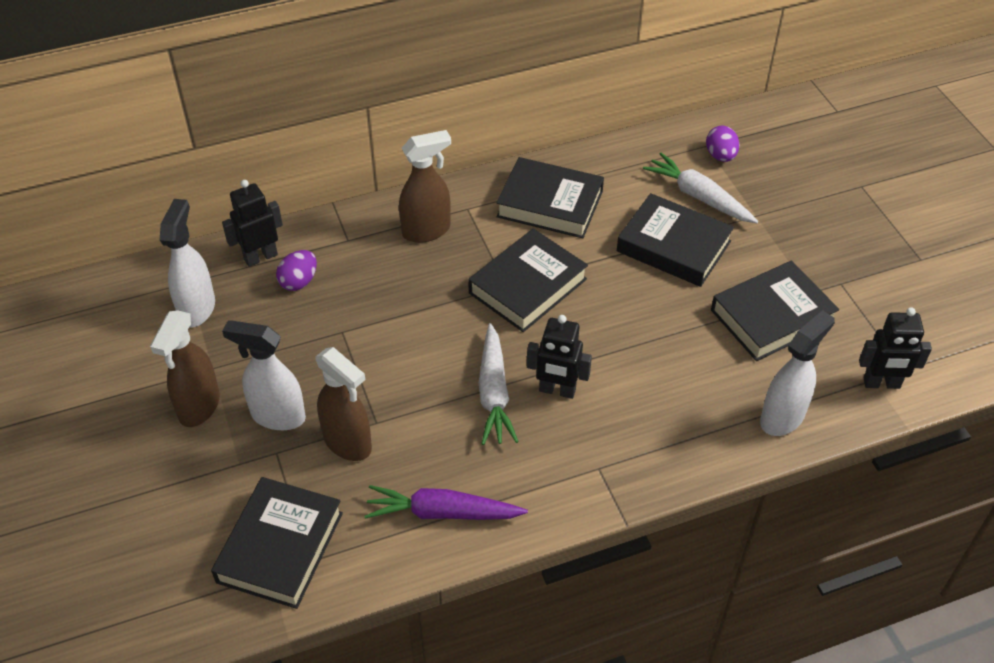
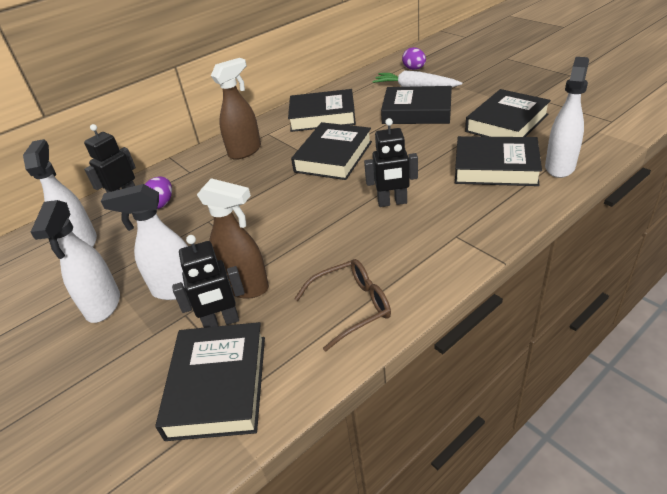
camera: 15 degrees left, 10 degrees down
brown spray bottle [150,310,220,427] -> white spray bottle [30,200,120,323]
purple carrot [364,485,528,520] -> brown glasses [294,259,391,352]
white carrot [479,323,519,445] -> none
black robot [859,307,932,389] -> black robot moved to [172,235,245,328]
none -> black book [455,136,542,186]

